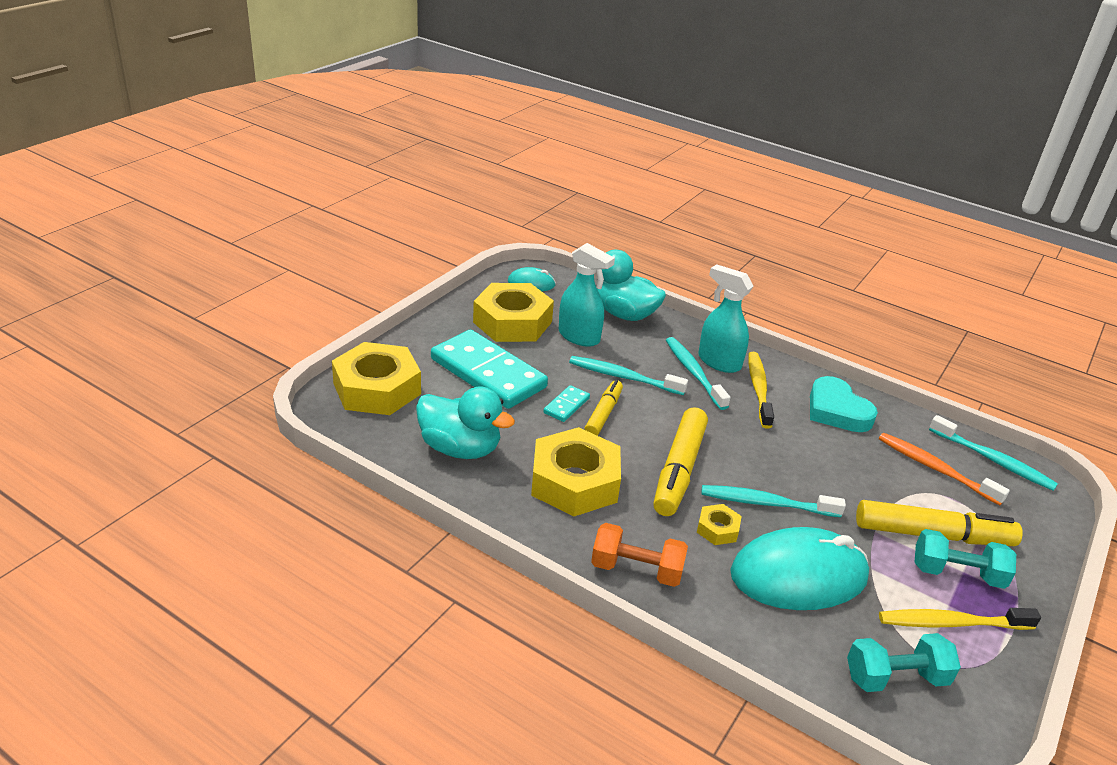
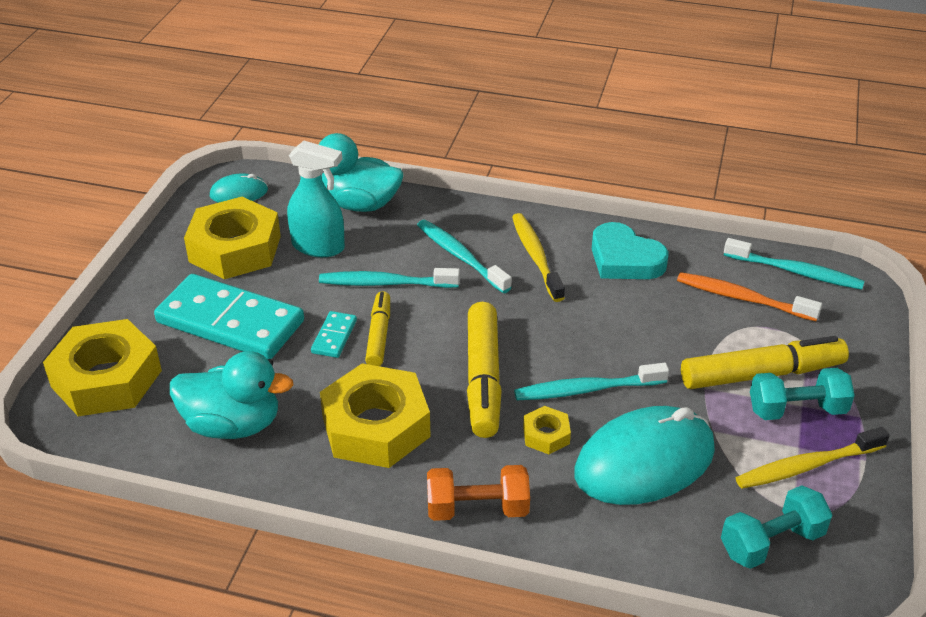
camera: 15 degrees left, 5 degrees up
turquoise spray bottle [698,264,753,373] -> none

